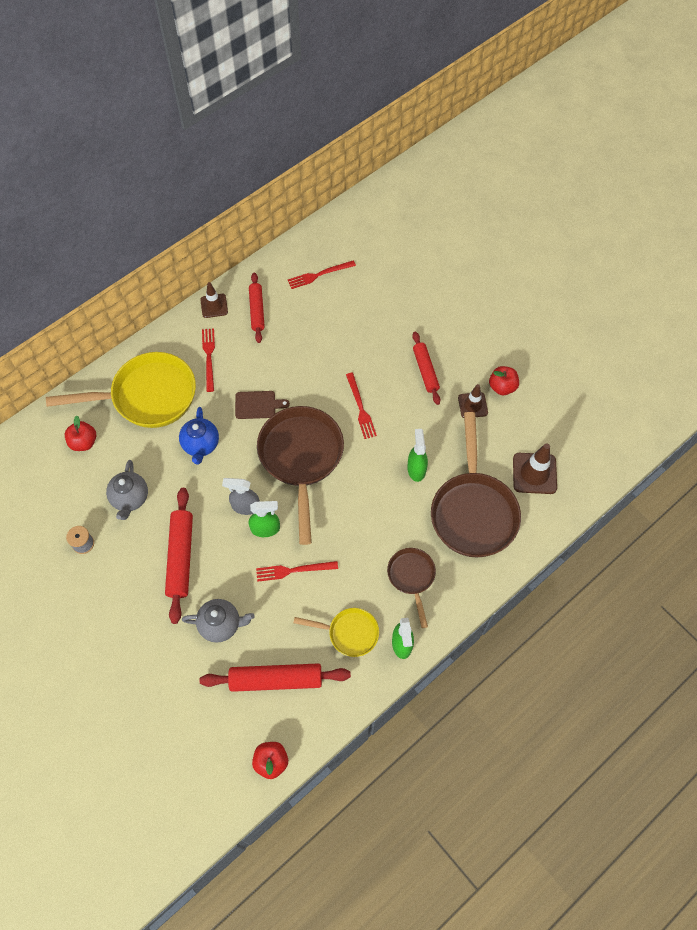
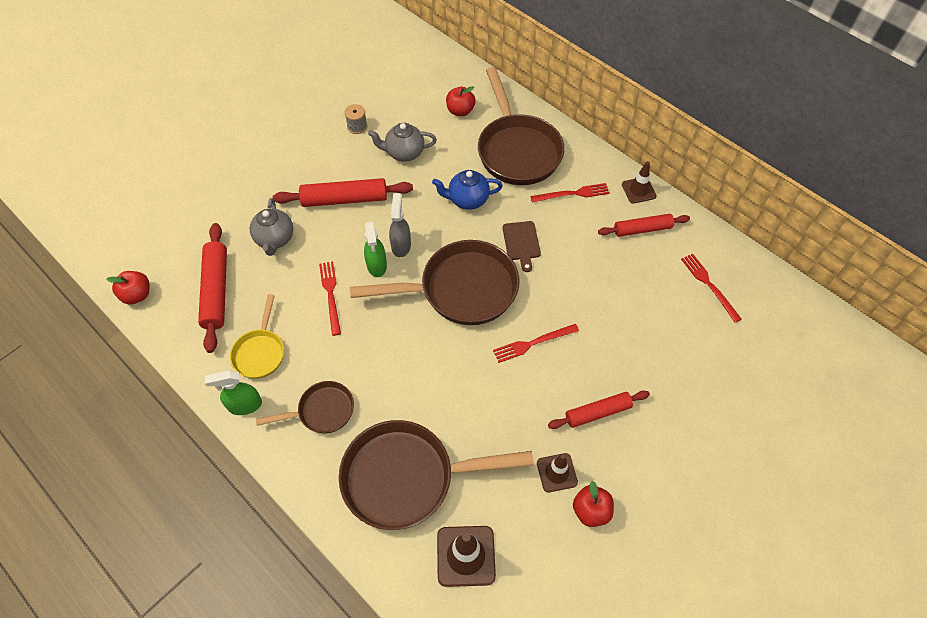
camera: 85 degrees right, 5 degrees down
yellow pan [46,352,196,428] -> brown pan [478,67,565,185]
green spray bottle [407,429,428,482] -> none

